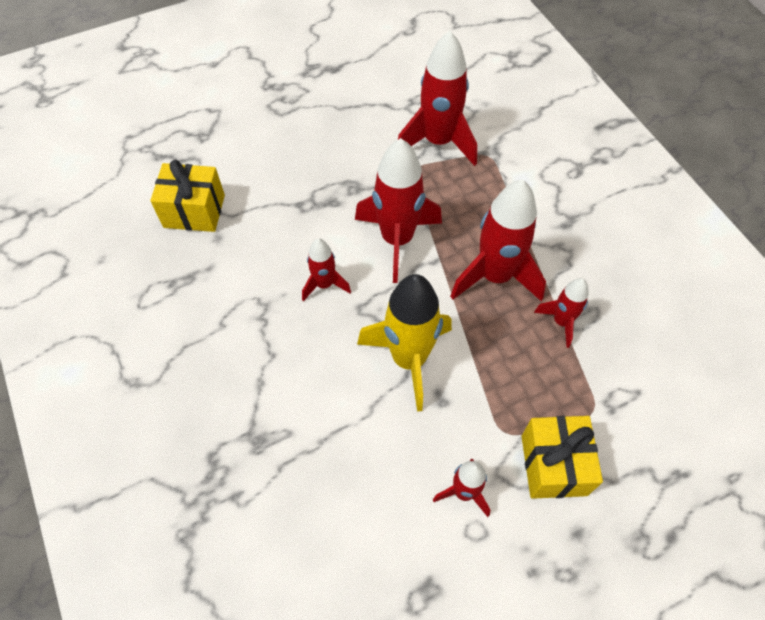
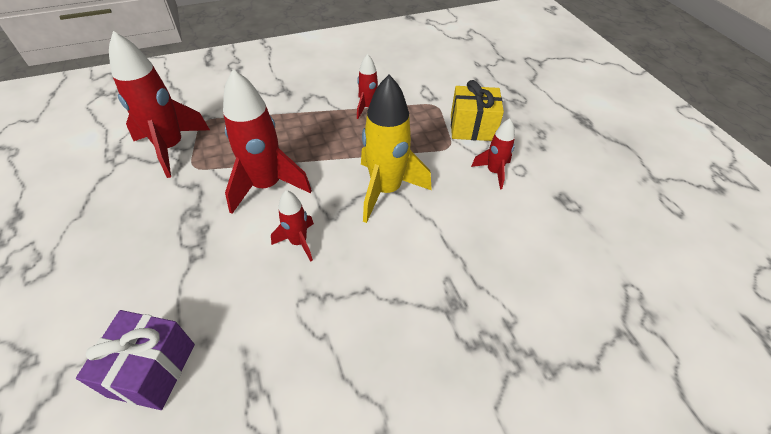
camera: 85 degrees left, 10 degrees down
yellow gift [150,160,225,232] -> purple gift [76,310,195,410]
red rocket [450,179,546,302] -> none

